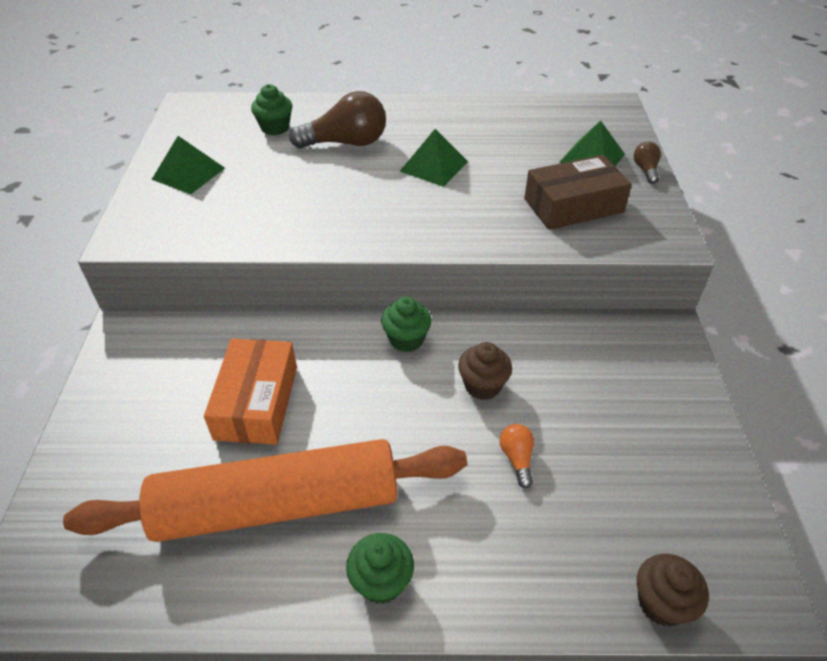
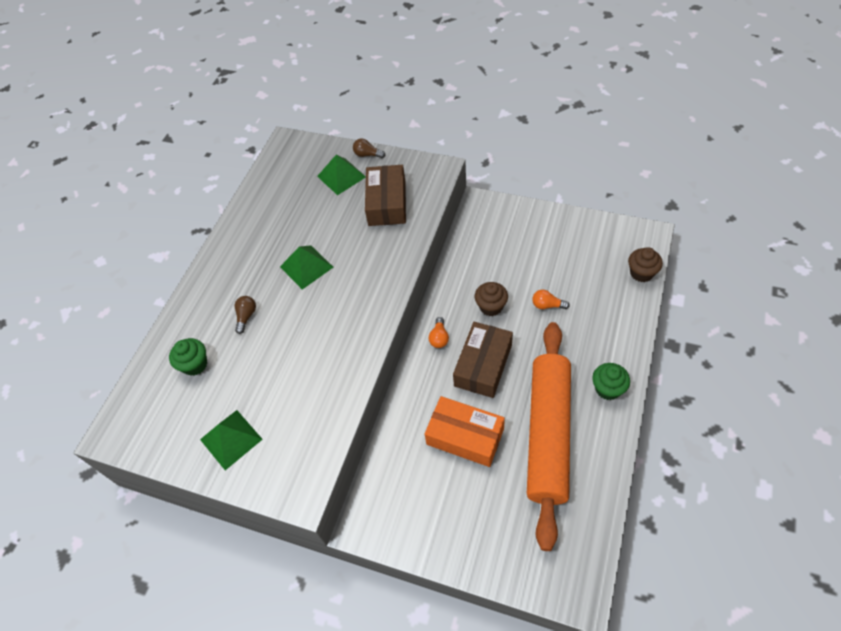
camera: 65 degrees left, 10 degrees up
brown light bulb [289,91,386,148] -> brown light bulb [235,296,256,334], size x0.48
green cupcake [381,296,432,352] -> orange light bulb [429,317,449,348]
none -> brown box [453,322,513,398]

